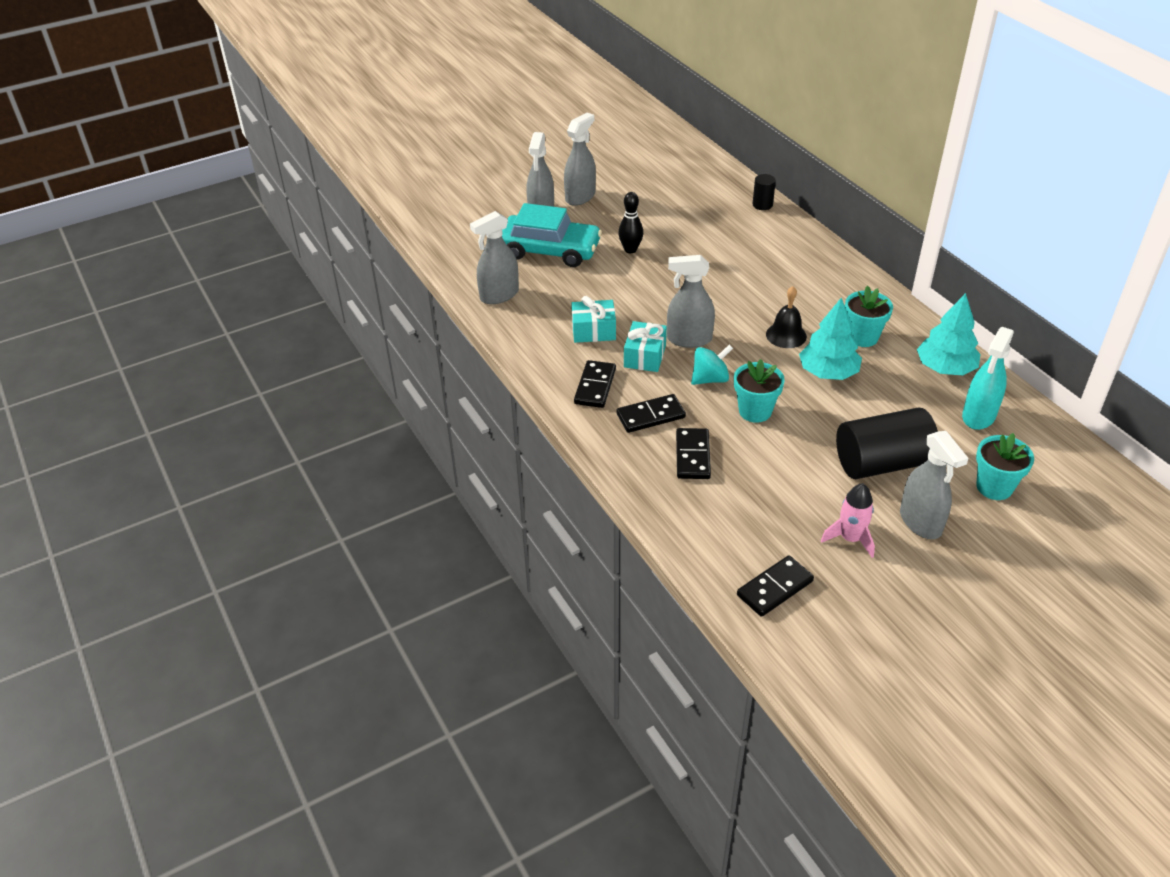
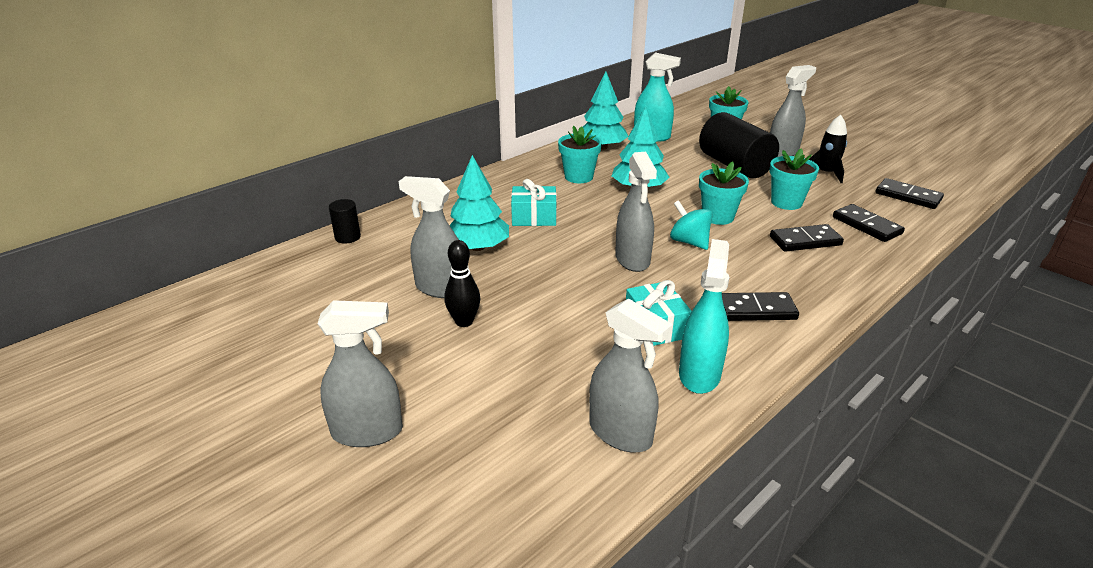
camera: 105 degrees left, 10 degrees down
turquoise car [502,203,602,267] -> none
grey spray bottle [564,113,596,206] -> grey spray bottle moved to [399,176,459,298]
black domino [617,394,686,433] -> black domino moved to [833,204,905,242]
turquoise gift [624,321,667,372] -> turquoise gift moved to [511,179,557,226]
black bell [766,286,807,348] -> none
pink rocket [821,483,875,558] -> black rocket [809,115,847,183]
none -> turquoise tree [449,155,509,251]
none -> turquoise spray bottle [679,239,729,394]
none -> turquoise flower pot [770,148,819,210]

